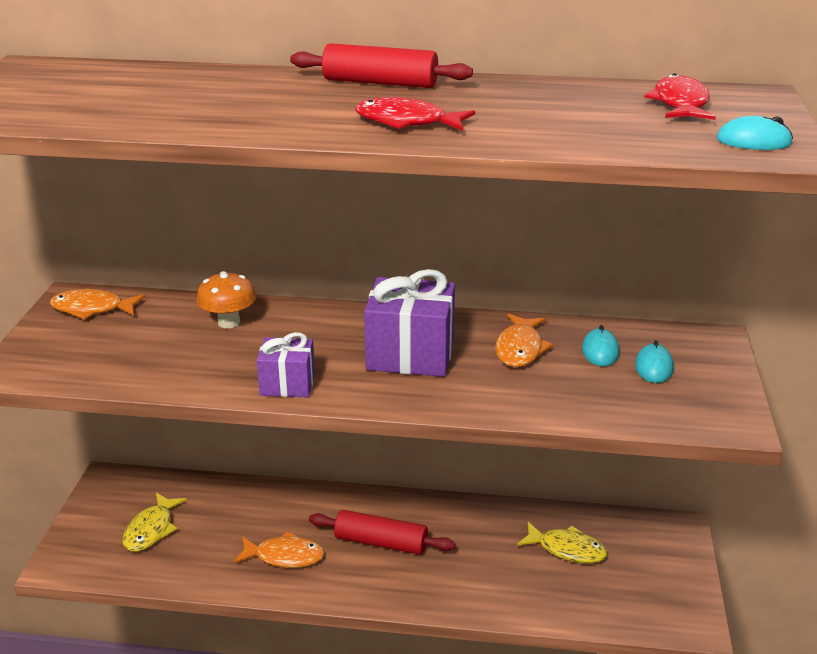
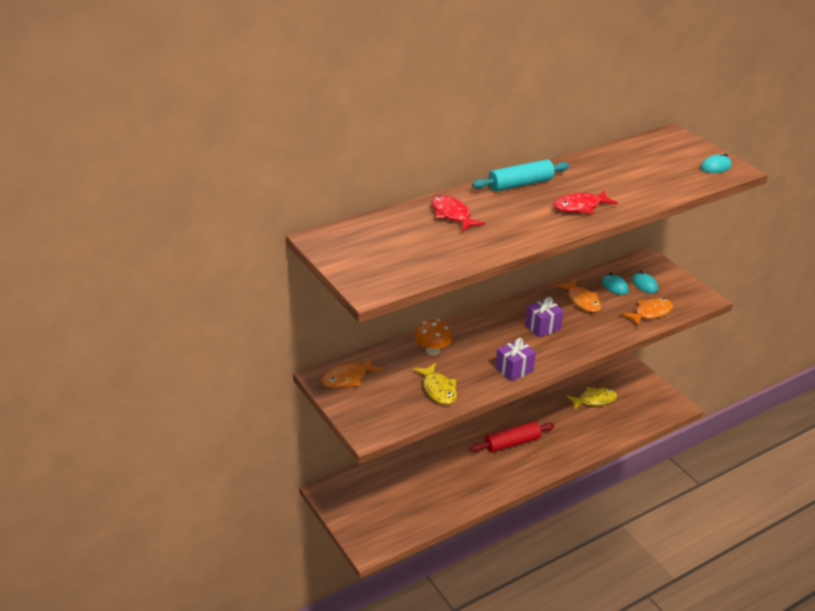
camera: 40 degrees left, 5 degrees up
yellow fish [122,492,187,552] -> yellow fish moved to [413,363,457,405]
orange fish [234,532,324,568] -> orange fish moved to [621,298,673,326]
red rolling pin [290,43,473,88] -> turquoise rolling pin [472,159,569,191]
purple gift [364,269,455,377] -> purple gift [525,297,564,337], size x0.59
red fish [644,73,716,120] -> red fish moved to [432,195,485,232]

